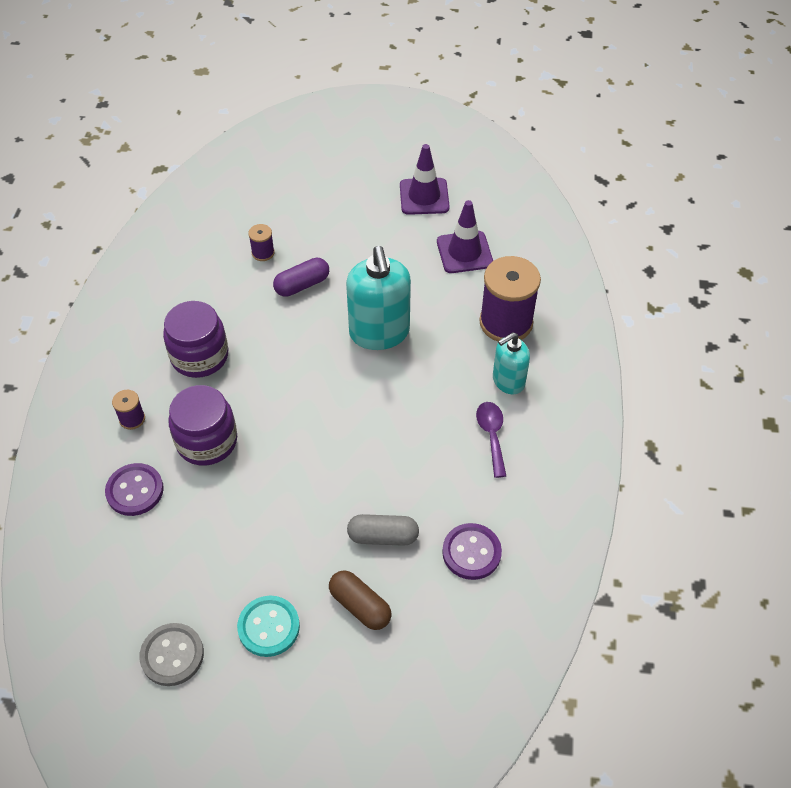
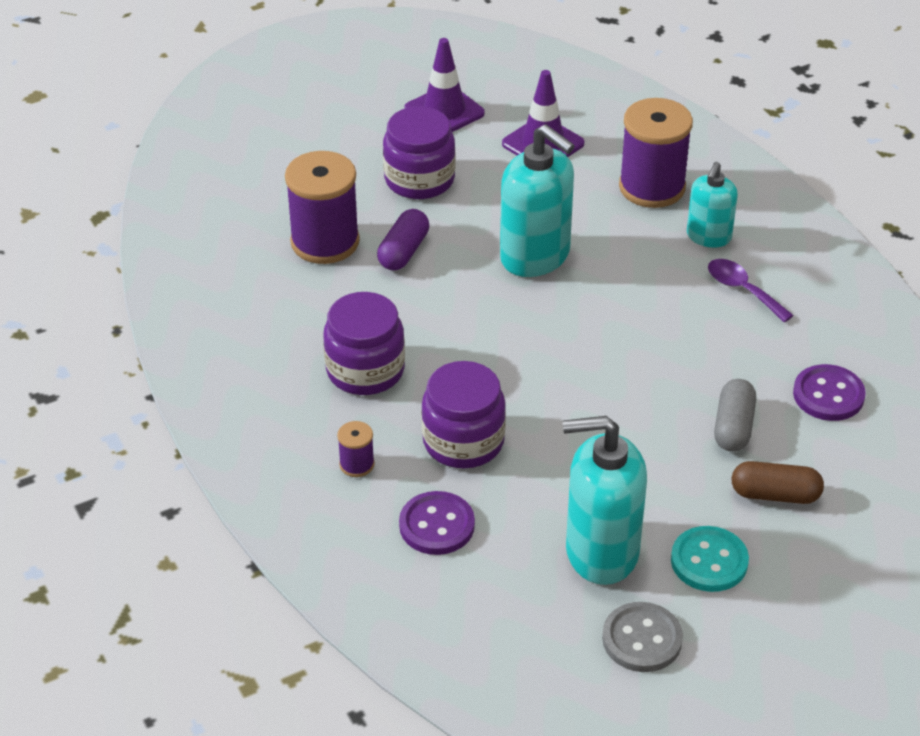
camera: 35 degrees left, 10 degrees down
purple spool [248,224,275,261] -> purple spool [285,151,360,264], size x2.22
grey capsule [347,514,419,546] -> grey capsule turned 45 degrees counterclockwise [714,379,756,452]
none -> purple jar [383,106,456,199]
none -> turquoise soap dispenser [563,416,647,585]

